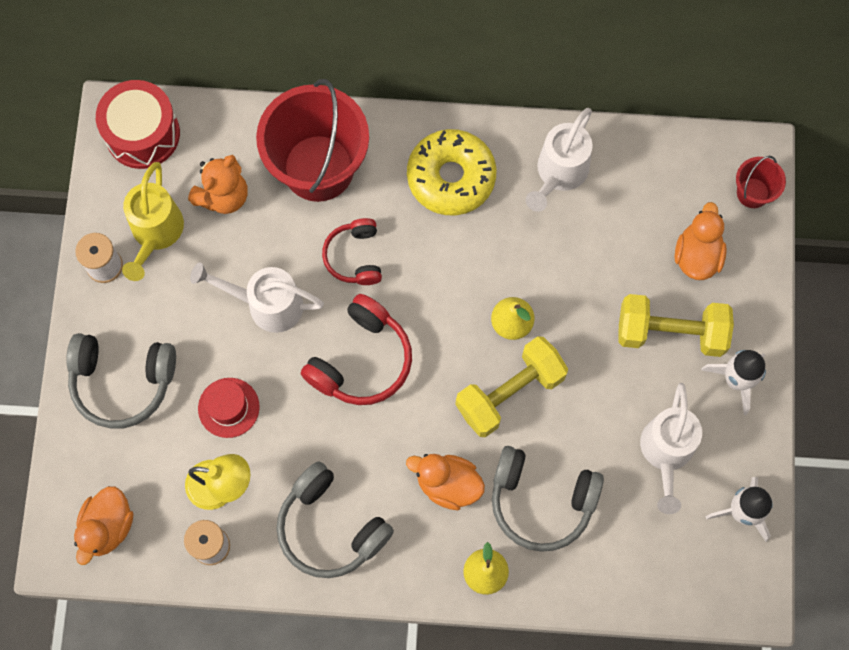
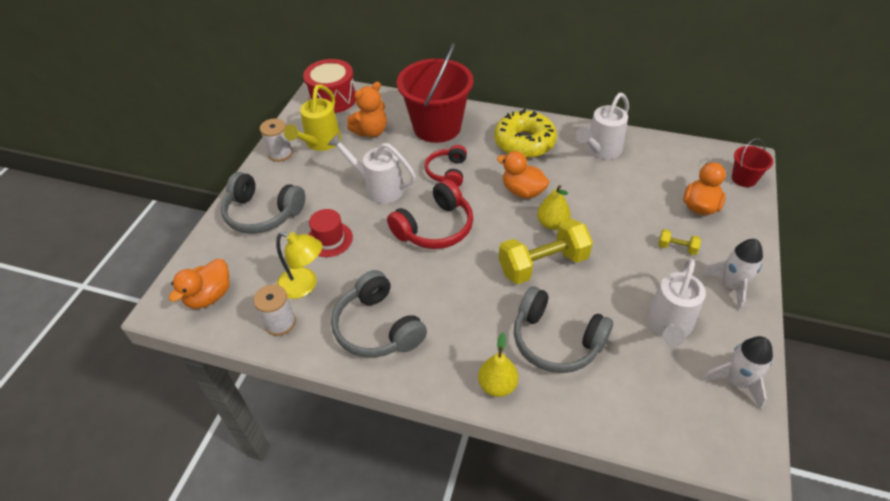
camera: 15 degrees right, 25 degrees down
orange duck [406,454,485,510] -> orange duck moved to [497,151,549,199]
yellow dumbbell [619,294,734,357] -> yellow dumbbell [659,229,701,255], size x0.44

